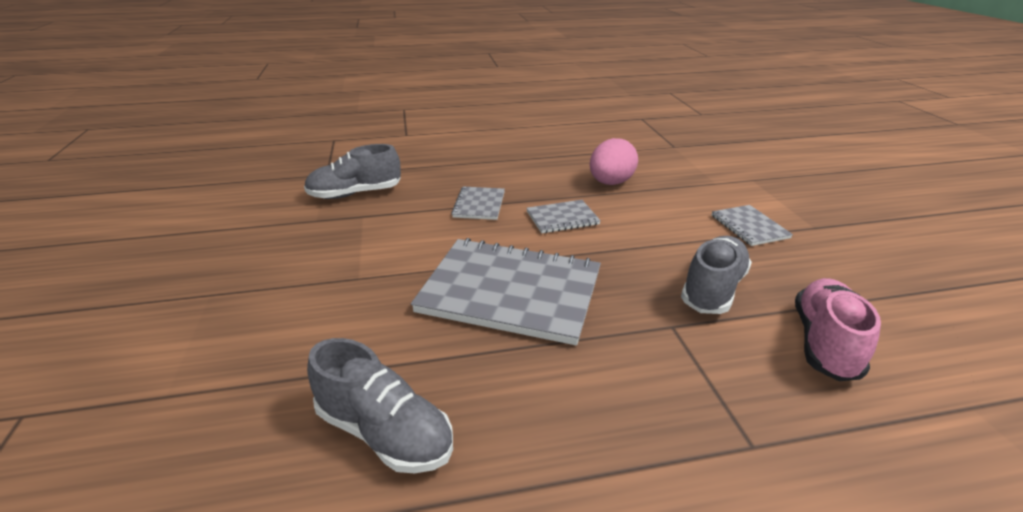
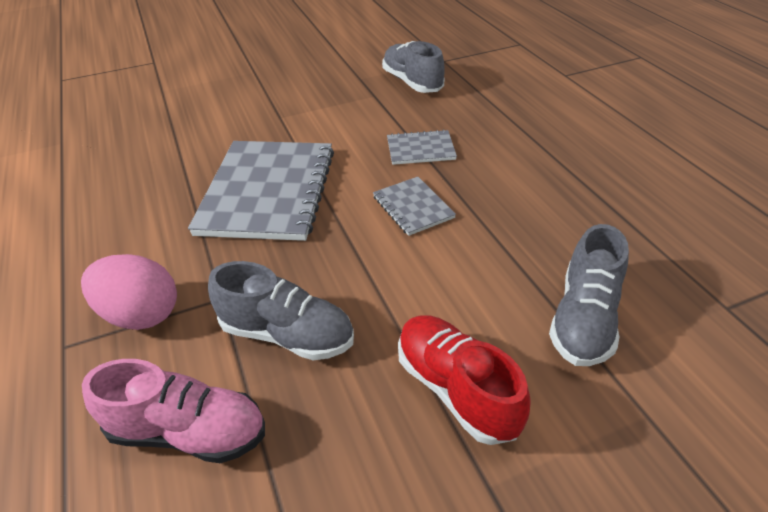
camera: 80 degrees right, 10 degrees up
grey shoe [307,338,453,473] -> grey shoe moved to [549,224,629,366]
pink egg [590,138,638,185] -> pink egg moved to [81,254,177,330]
grey notebook [712,205,793,246] -> red shoe [398,315,531,445]

